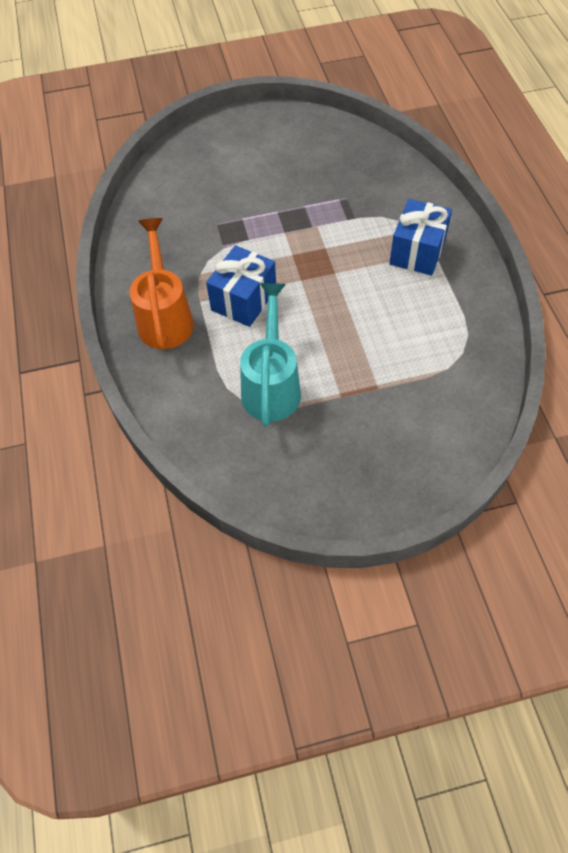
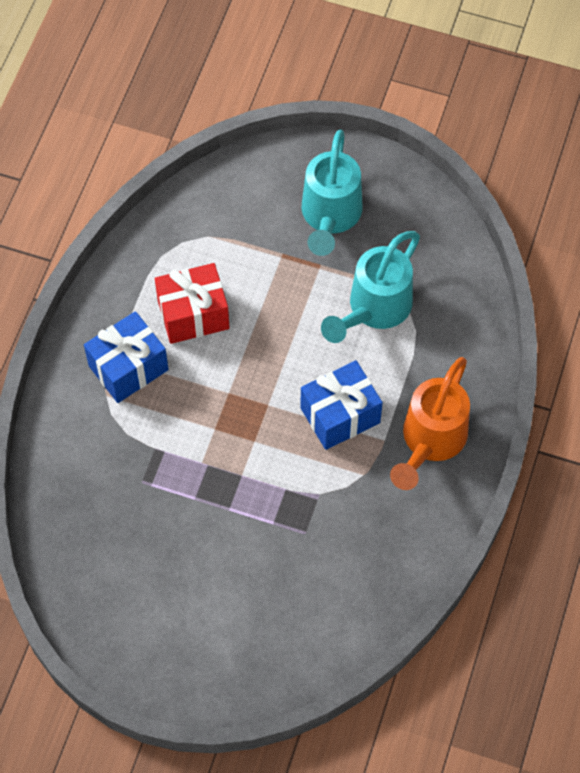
camera: 150 degrees left, 5 degrees up
none -> red gift [155,263,229,344]
none -> turquoise watering can [302,129,362,256]

